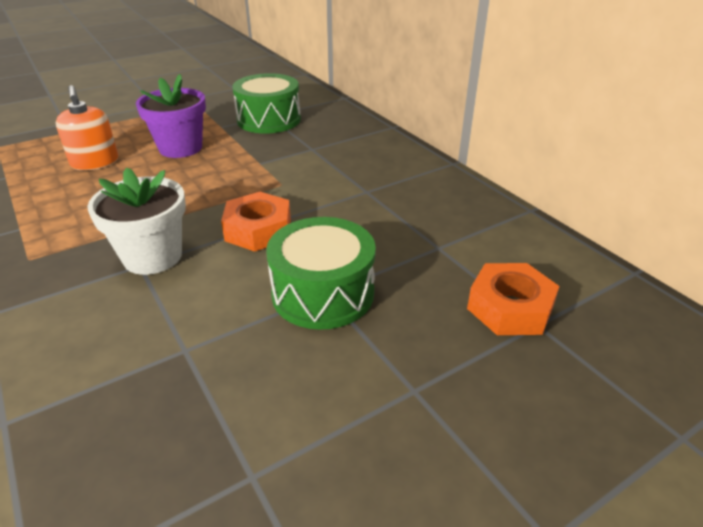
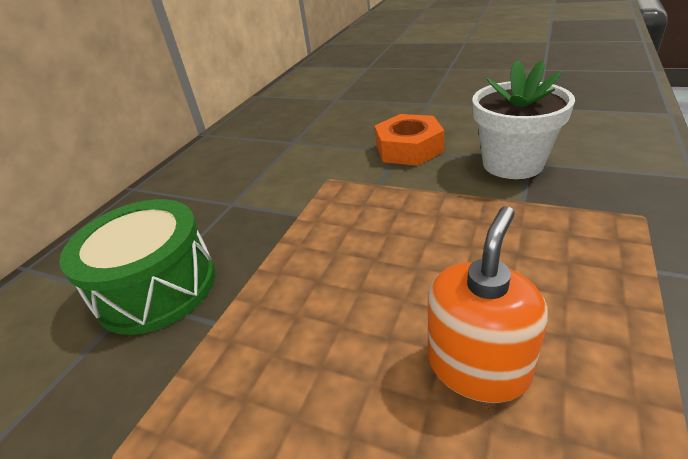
camera: 120 degrees left, 0 degrees up
purple flower pot [136,74,206,158] -> none
green drum [266,217,376,330] -> none
orange nut [467,263,560,335] -> none

